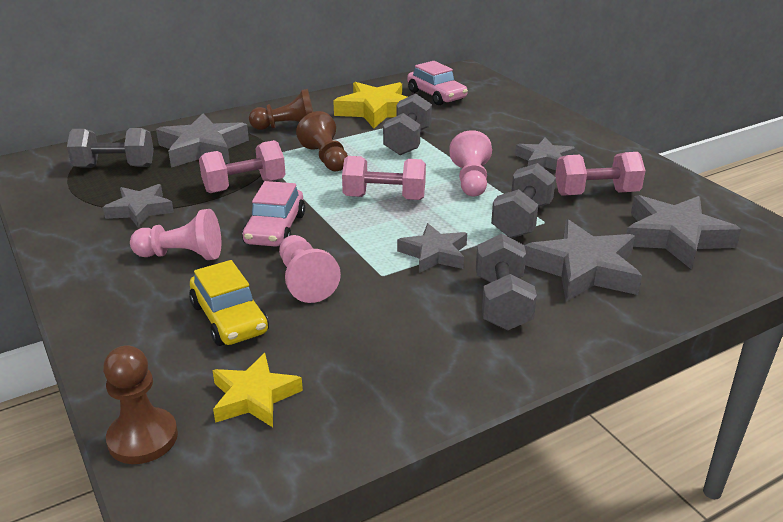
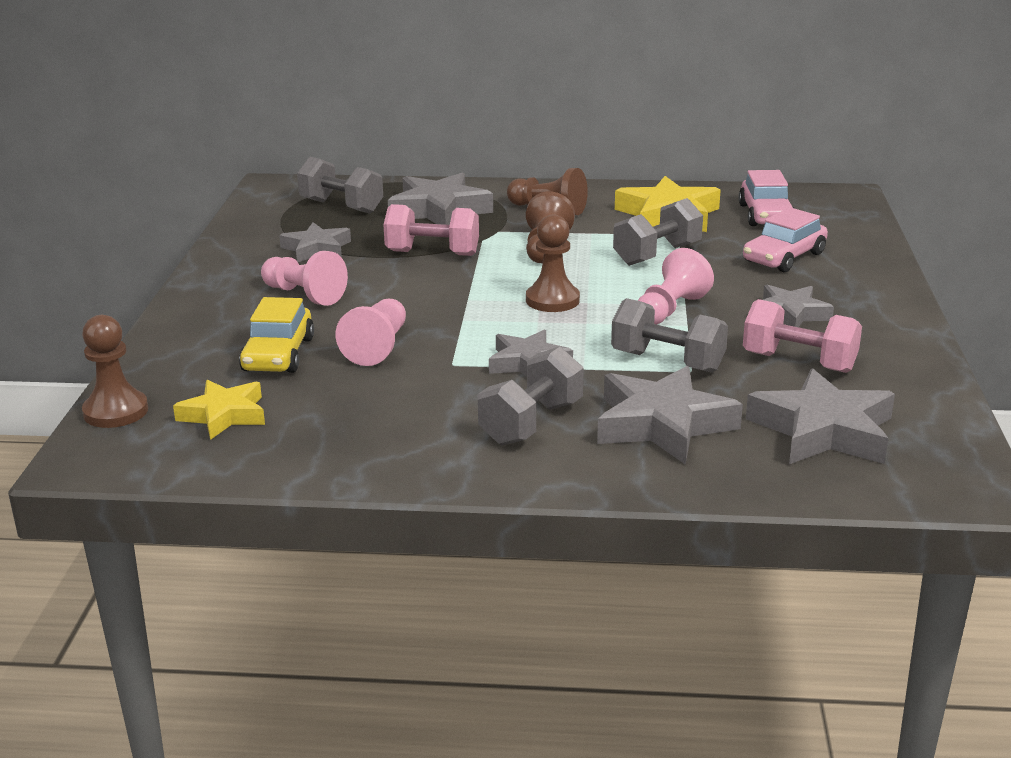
camera: 35 degrees right, 5 degrees down
pink car [242,181,305,247] -> pink car moved to [743,207,828,272]
pink dumbbell [342,156,426,200] -> brown pawn [526,215,580,312]
grey dumbbell [491,163,556,238] -> grey dumbbell turned 60 degrees clockwise [611,298,728,373]

